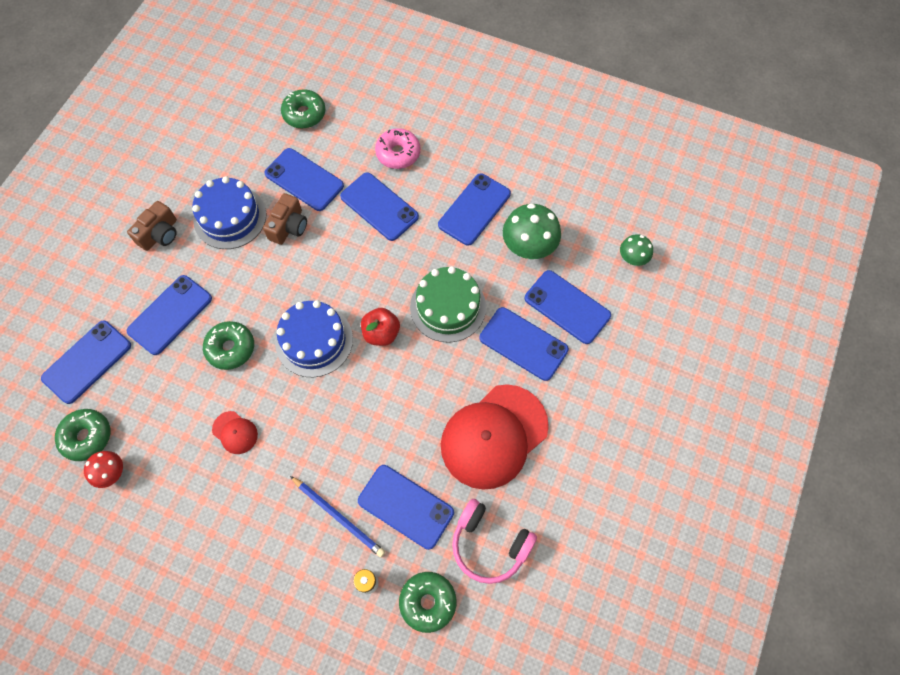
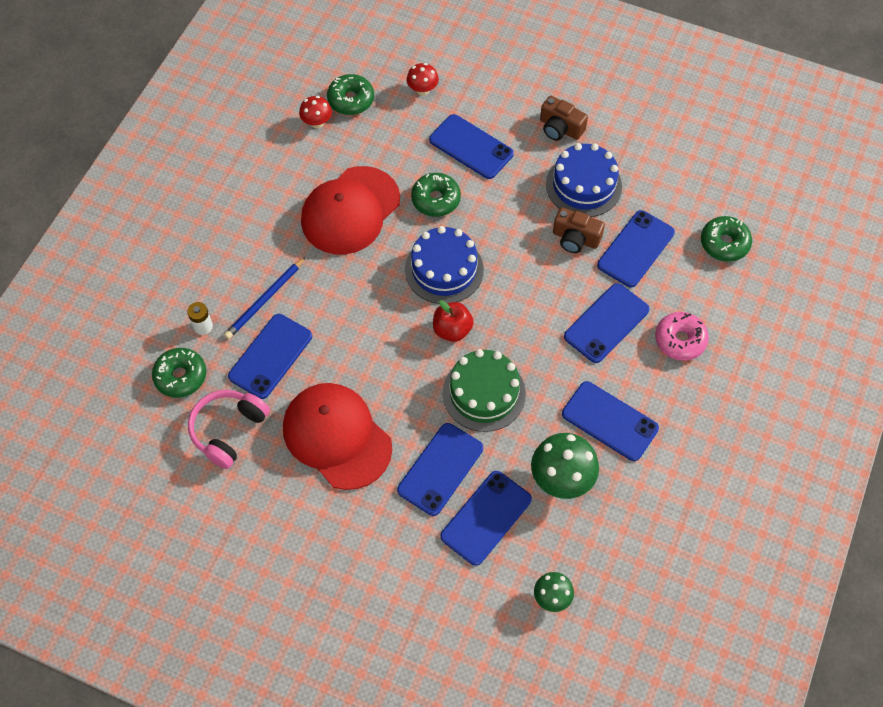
camera: 90 degrees right, 5 degrees down
blue phone [41,321,131,404] -> red mushroom [407,63,439,96]
red cap [212,411,258,454] -> red cap [301,166,400,255], size x2.38

